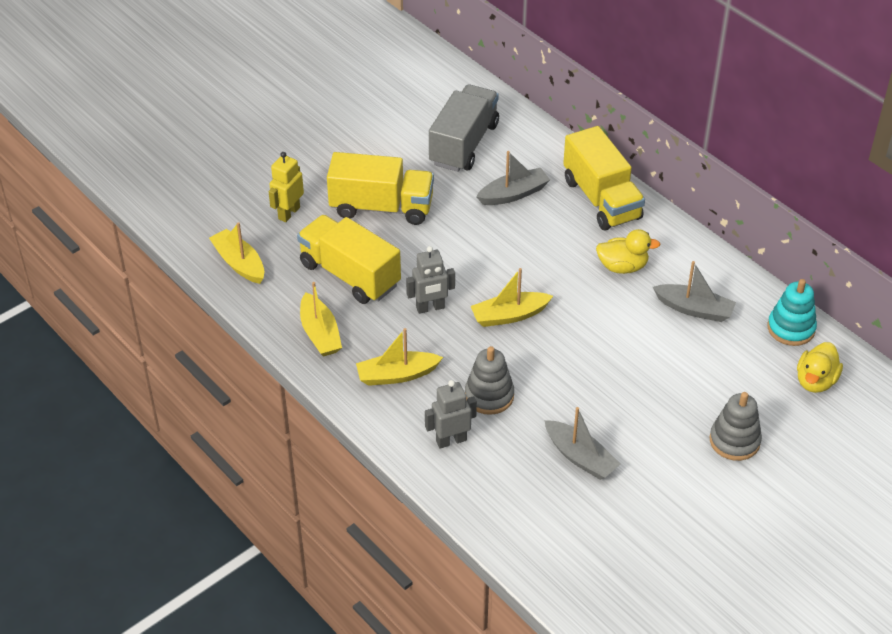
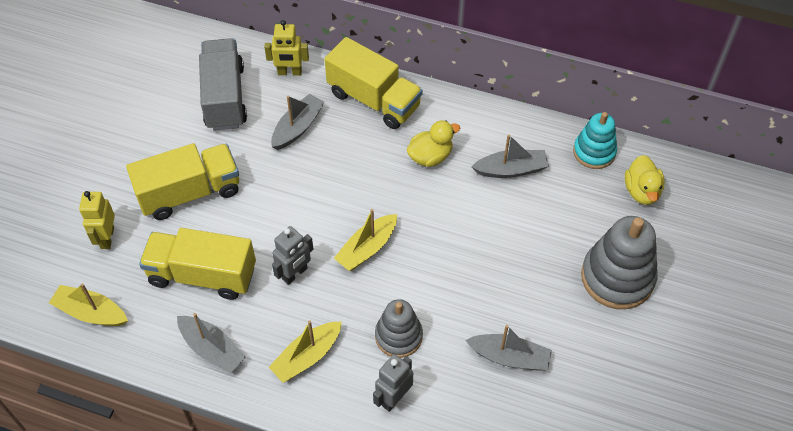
camera: 30 degrees left, 10 degrees up
yellow boat [300,282,342,357] -> grey boat [177,313,246,373]
grey stacking toy [709,392,762,461] -> grey stacking toy [581,216,658,309], size x1.59
none -> yellow robot [264,20,309,76]

